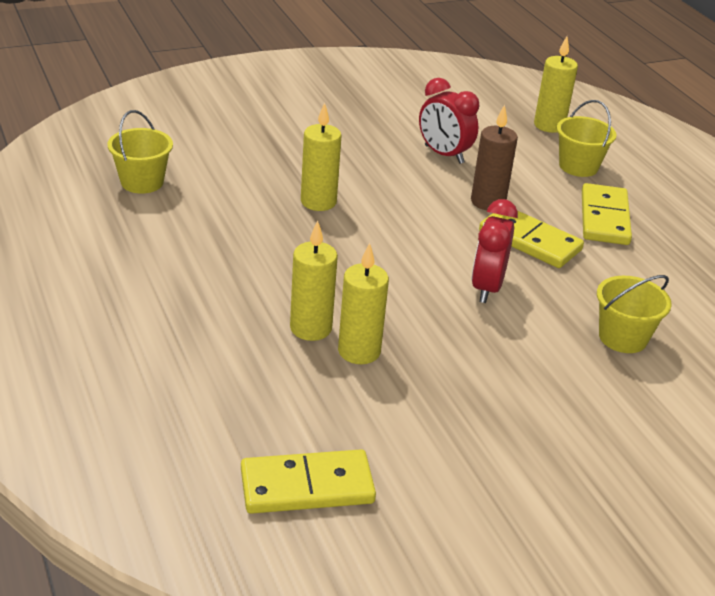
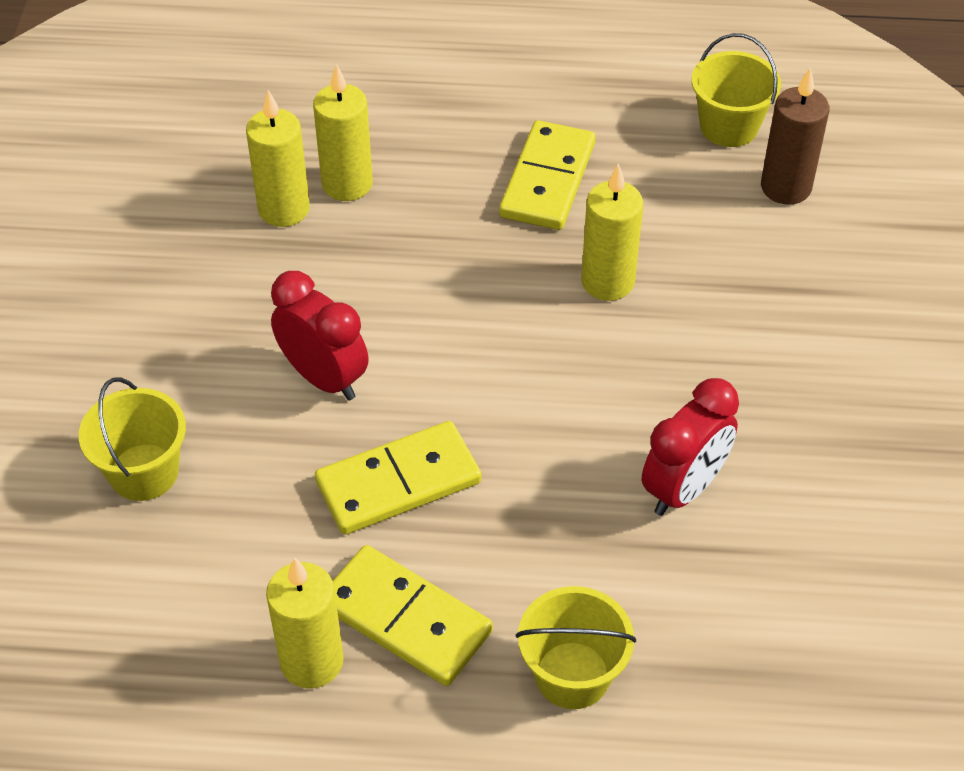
camera: 120 degrees right, 15 degrees up
yellow domino [241,449,376,514] -> yellow domino moved to [499,120,596,230]
red clock [419,78,479,164] -> red clock turned 150 degrees clockwise [642,378,739,516]
brown candle [471,105,518,210] -> brown candle moved to [761,68,829,205]
yellow candle [534,36,578,133] -> yellow candle moved to [266,557,344,689]

